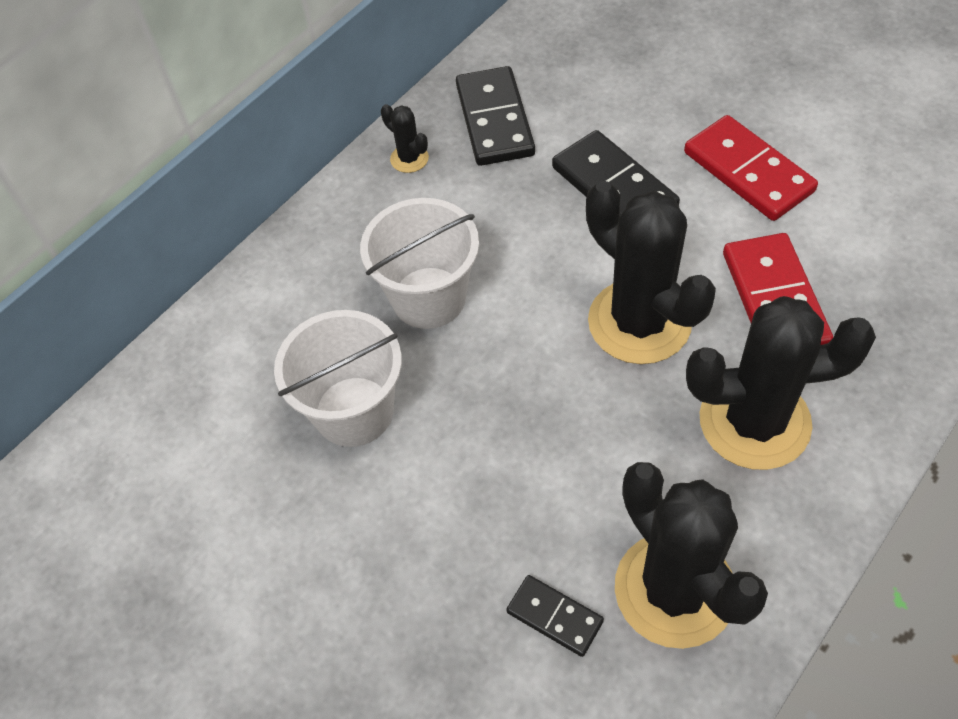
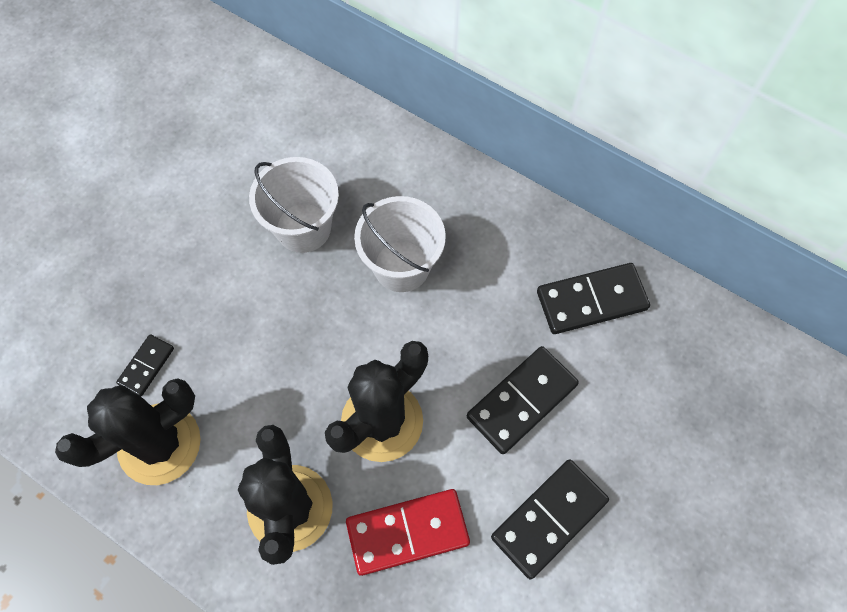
camera: 80 degrees right, 10 degrees up
black cactus [381,104,429,173] -> none
red domino [684,115,818,221] -> black domino [491,459,609,580]

